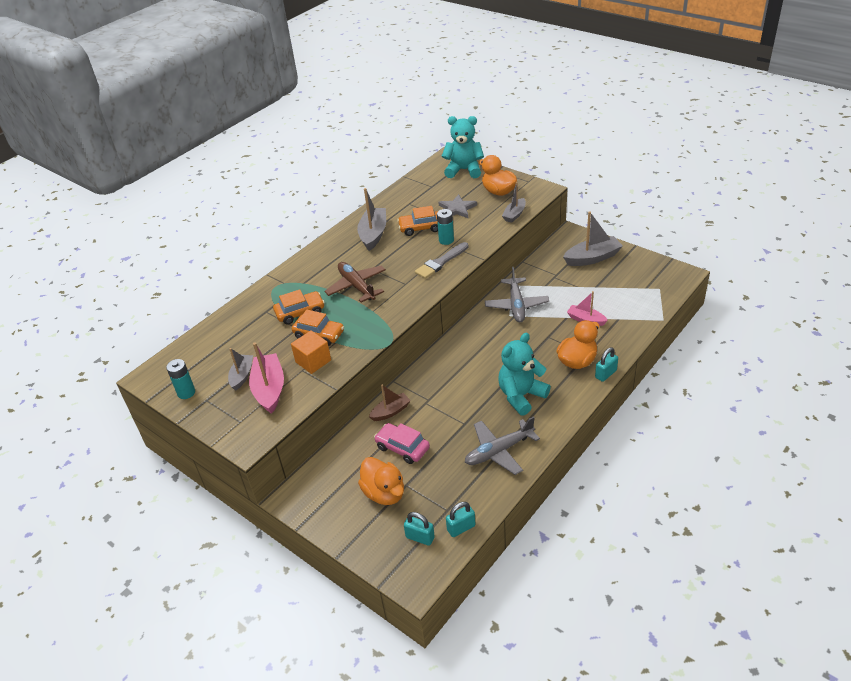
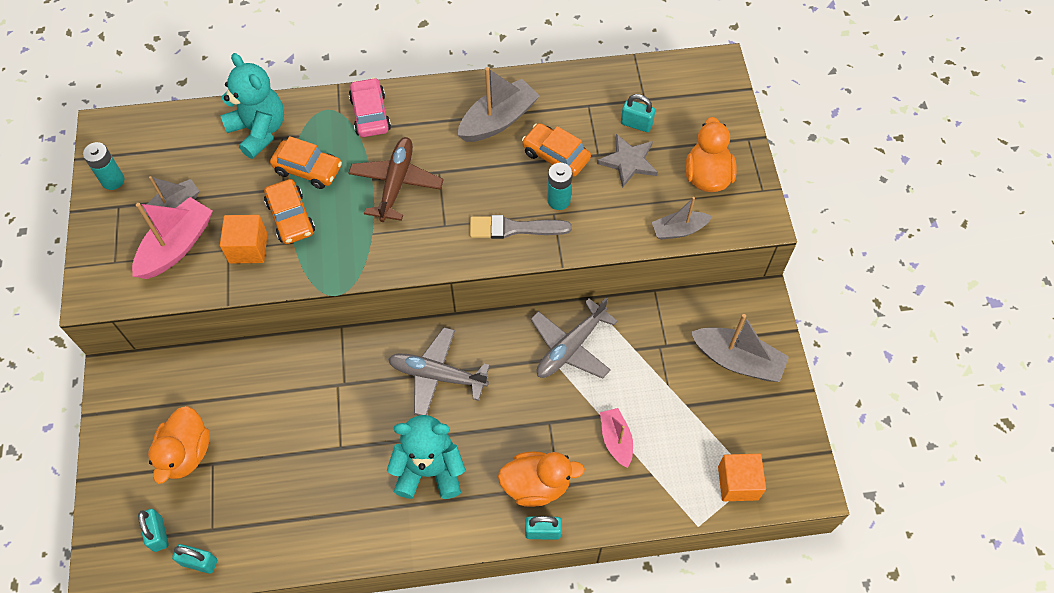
camera: 40 degrees right, 20 degrees up
brown boat [369,384,411,421] -> none
pink car [374,423,430,464] -> pink car moved to [349,78,391,137]
turquoise teddy bear [442,116,484,178] -> turquoise teddy bear moved to [220,53,284,159]
grey plane [465,416,540,475] -> grey plane moved to [388,327,490,416]
none -> turquoise padlock [621,94,655,132]
none -> orange cube [718,454,766,501]

